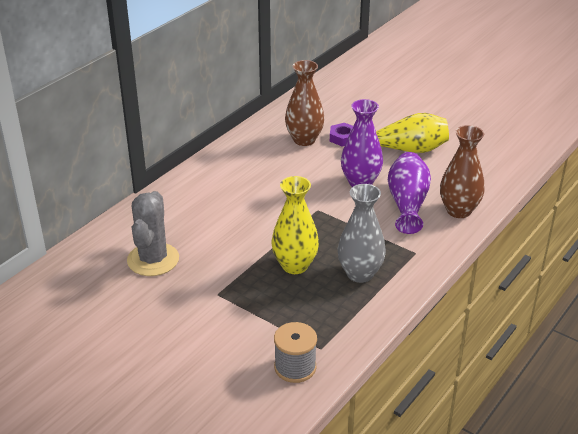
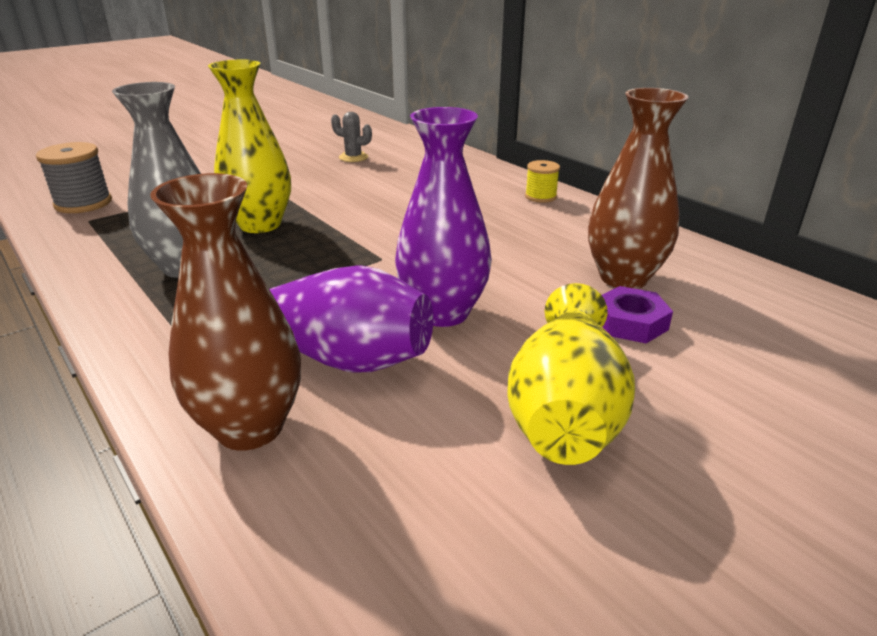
camera: 105 degrees right, 5 degrees down
grey cactus [127,191,179,276] -> grey cactus [331,112,372,162], size x0.47
none -> yellow spool [525,160,560,203]

